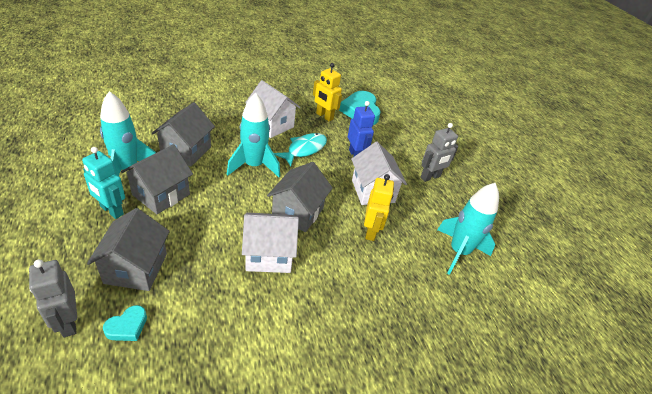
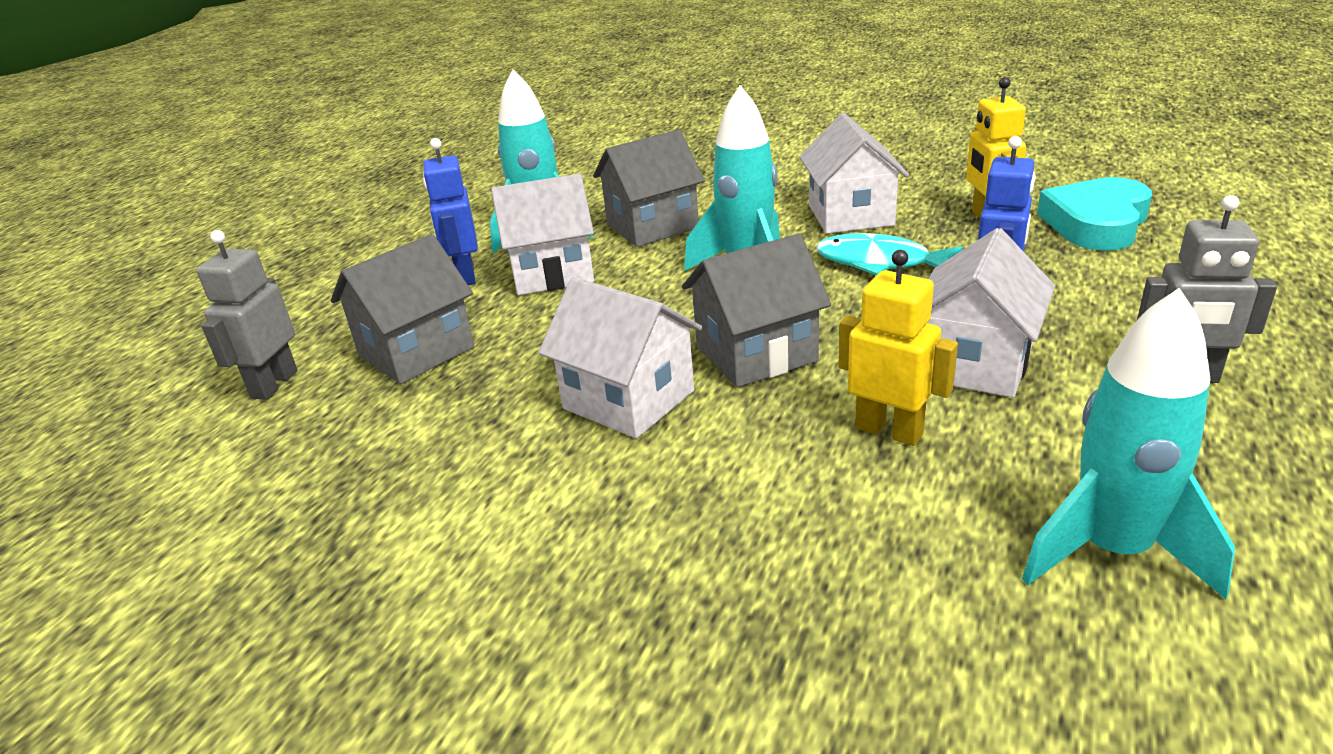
camera: 50 degrees right, 10 degrees down
turquoise robot [82,147,125,219] -> blue robot [423,138,478,285]
turquoise heart [103,305,147,341] -> none
grey house [121,144,193,214] -> white house [491,173,594,295]
turquoise fish [274,133,327,166] -> turquoise fish turned 150 degrees counterclockwise [816,233,963,275]
yellow robot [364,174,394,241] -> yellow robot turned 105 degrees counterclockwise [839,250,958,446]

